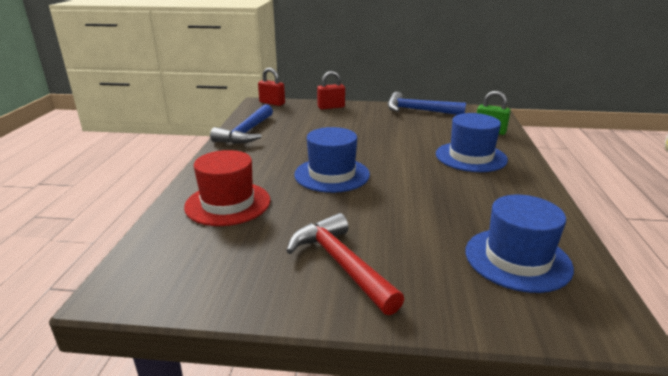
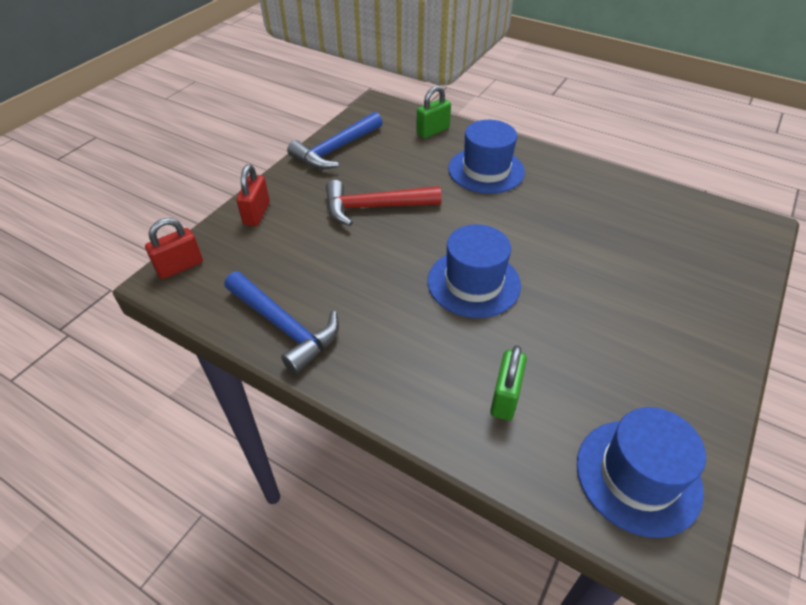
camera: 65 degrees left, 20 degrees up
red hat [184,150,270,226] -> green padlock [490,345,527,421]
red hammer [286,213,404,315] -> red hammer moved to [326,180,441,226]
blue hat [466,195,574,293] -> blue hat moved to [577,407,706,538]

